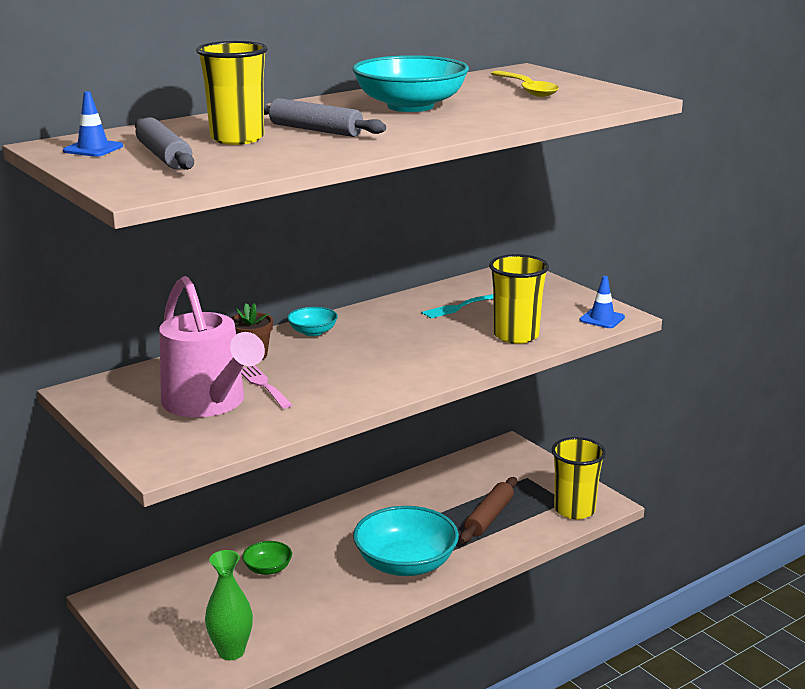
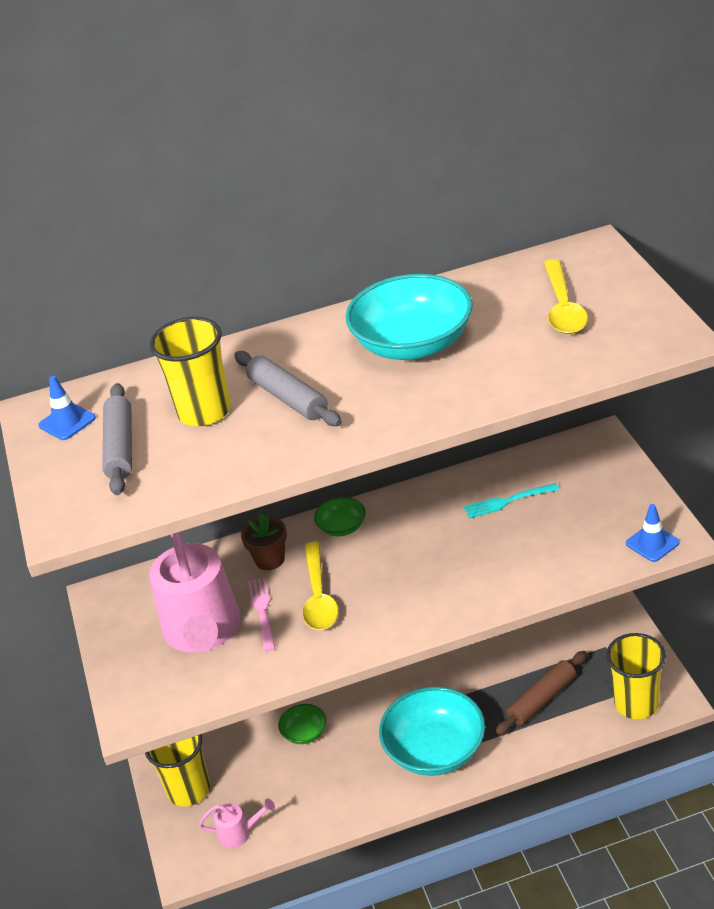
camera: 25 degrees right, 15 degrees up
green vase [205,550,253,660] -> pink watering can [199,798,275,848]
turquoise bowl [287,307,338,336] -> green bowl [314,497,366,536]
yellow cup [489,254,549,344] -> yellow cup moved to [145,734,210,807]
none -> yellow spoon [303,542,338,630]

